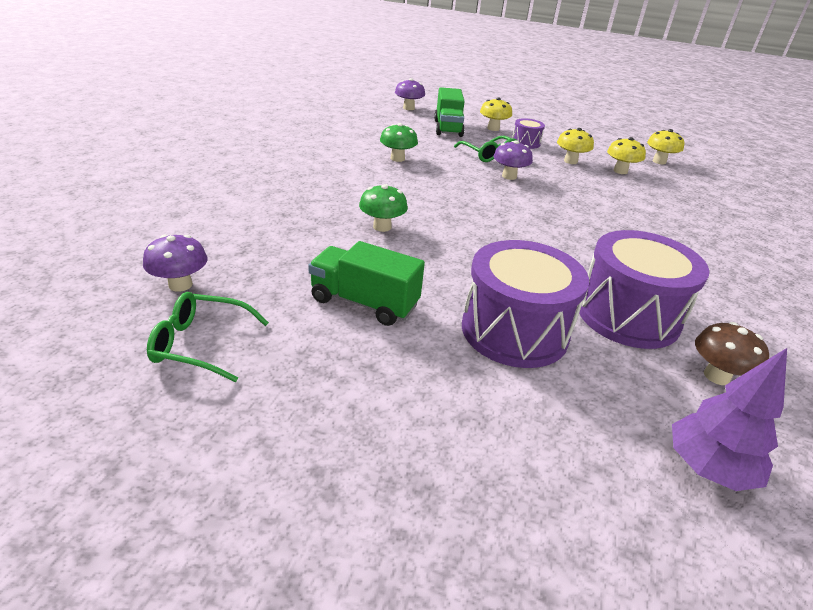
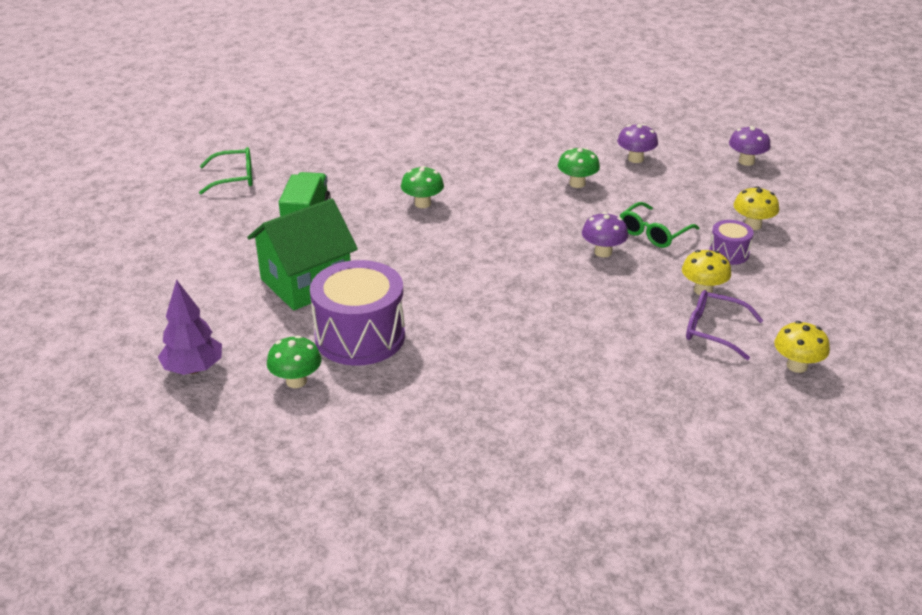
camera: 75 degrees right, 0 degrees up
purple mushroom [143,235,207,292] -> purple mushroom moved to [617,124,658,163]
green glasses [147,292,269,382] -> green glasses turned 90 degrees clockwise [199,147,253,194]
green truck [434,87,465,137] -> none
purple drum [462,240,589,368] -> green house [248,199,358,310]
yellow mushroom [607,137,646,174] -> purple glasses [686,290,763,360]
brown mushroom [695,322,769,385] -> green mushroom [267,335,322,388]

